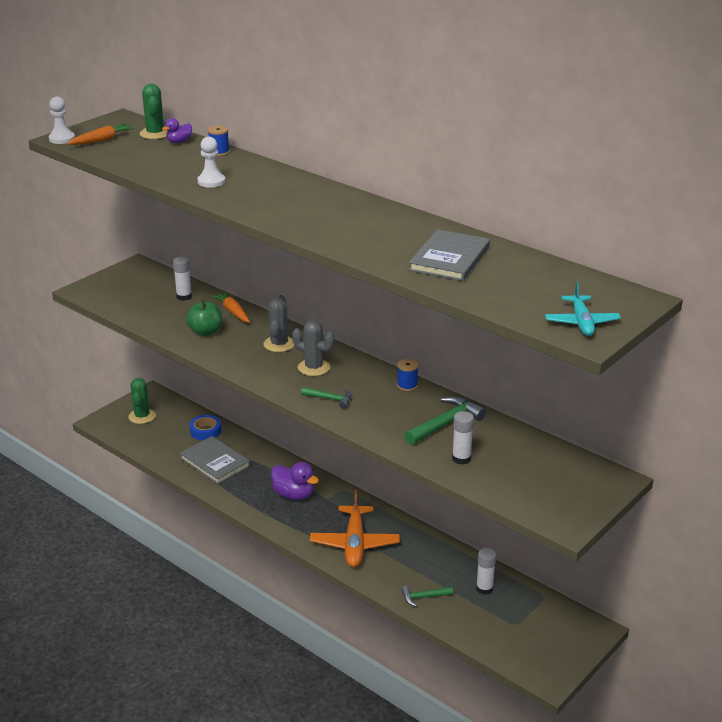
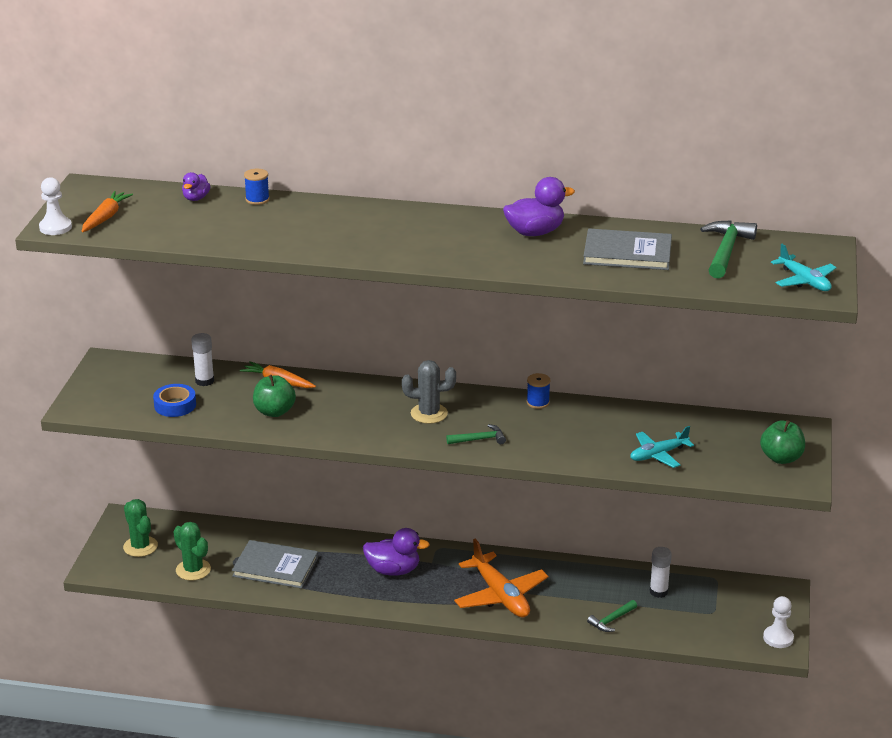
camera: 30 degrees left, 0 degrees up
green cactus [140,84,168,139] -> green cactus moved to [173,522,211,581]
blue tape [190,415,221,440] -> blue tape moved to [153,384,196,417]
white pawn [197,137,225,188] -> white pawn moved to [763,596,794,648]
grey cactus [263,295,294,352] -> none
green hammer [405,396,486,445] -> green hammer moved to [700,220,757,279]
grey book [409,229,490,281] -> grey book turned 75 degrees counterclockwise [583,229,672,270]
white glue stick [452,411,474,465] -> turquoise plane [630,426,694,468]
none -> purple duck [503,177,575,236]
none -> green apple [760,420,805,464]

